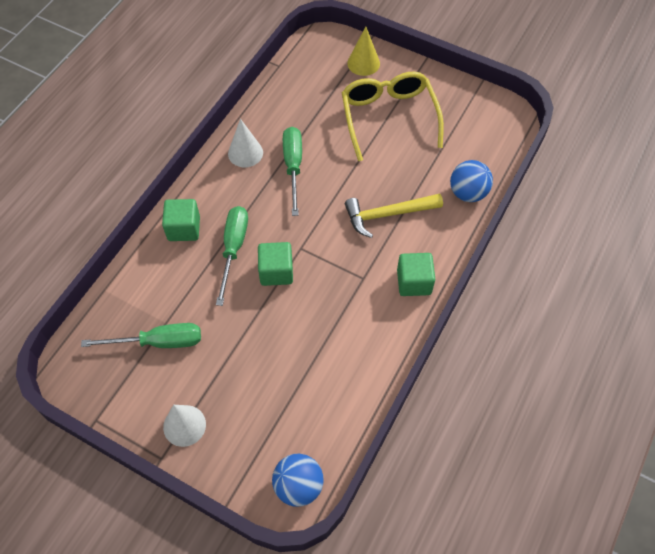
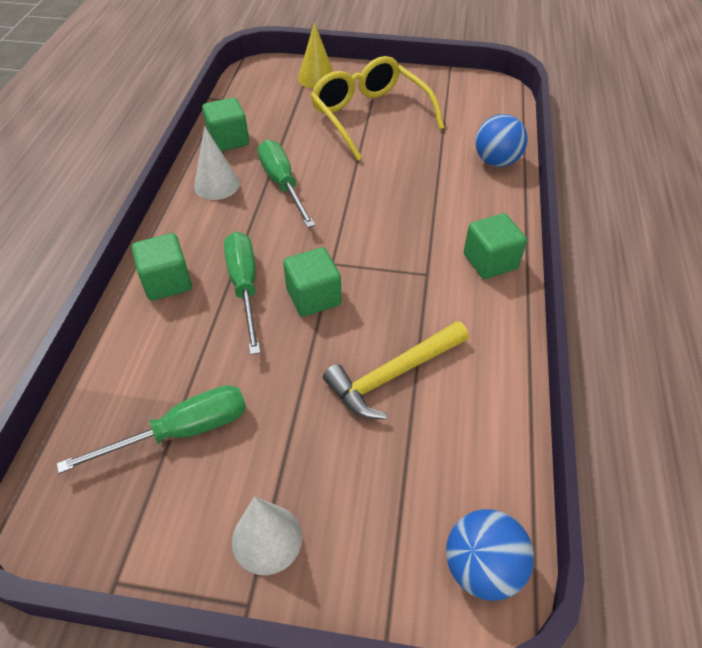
camera: 20 degrees left, 10 degrees down
yellow hammer [345,193,443,238] -> yellow hammer moved to [323,321,469,419]
none -> green cube [202,98,249,151]

